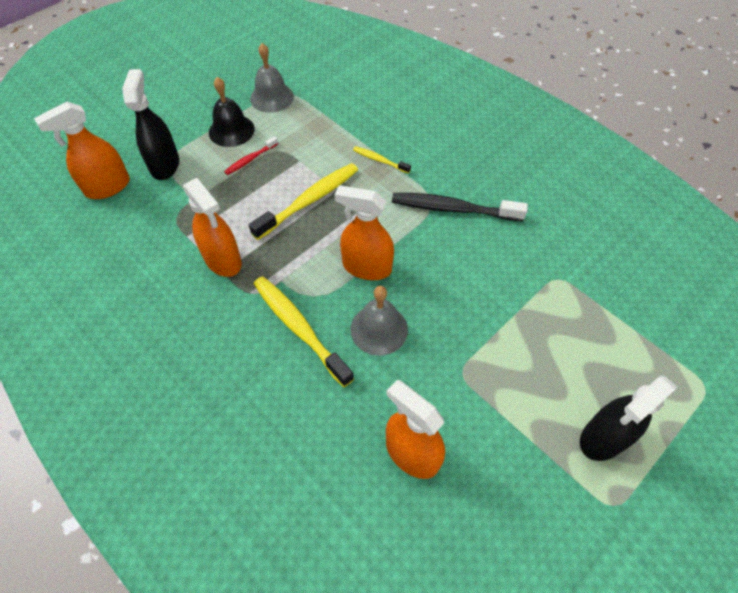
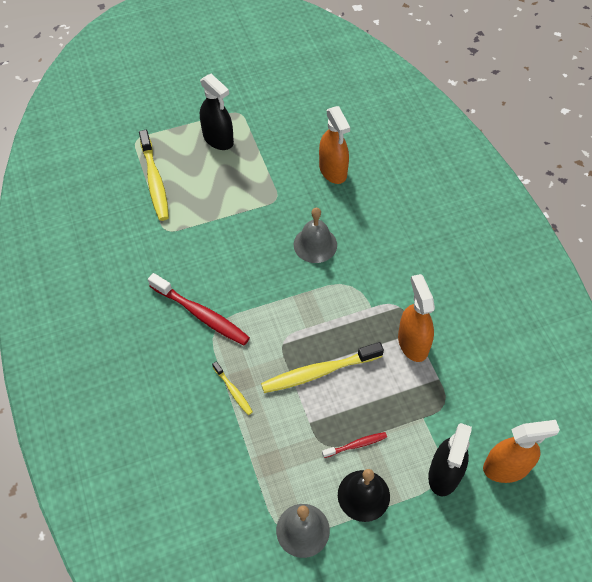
camera: 155 degrees left, 0 degrees up
yellow toothbrush [253,276,354,387] -> yellow toothbrush moved to [139,130,169,221]
orange spray bottle [335,185,394,280] -> none
black toothbrush [392,193,528,221] -> red toothbrush [148,273,250,346]
black spray bottle [580,376,677,461] -> black spray bottle turned 60 degrees clockwise [200,74,234,150]

